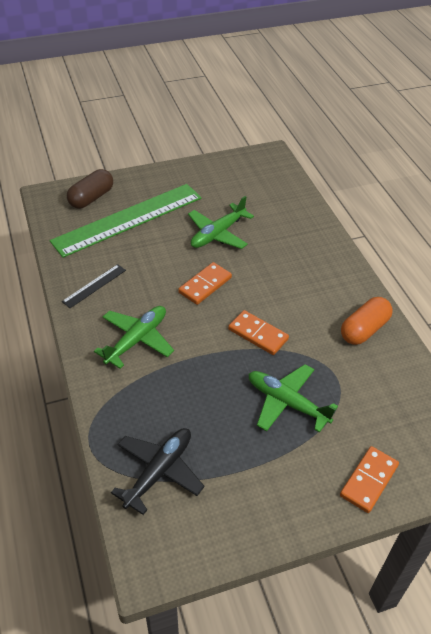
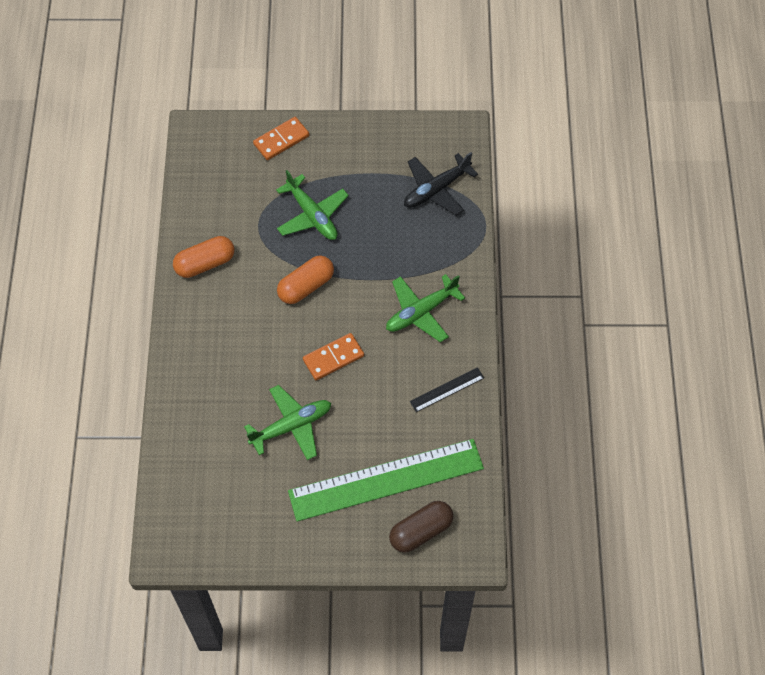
camera: 160 degrees left, 15 degrees up
orange domino [228,310,289,355] -> orange capsule [277,255,334,304]

